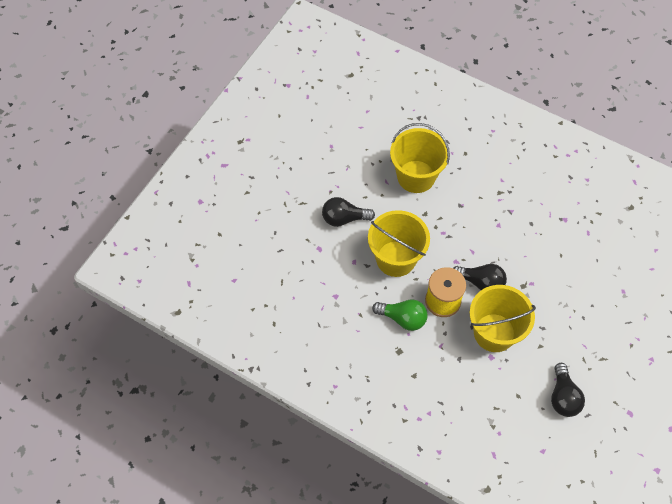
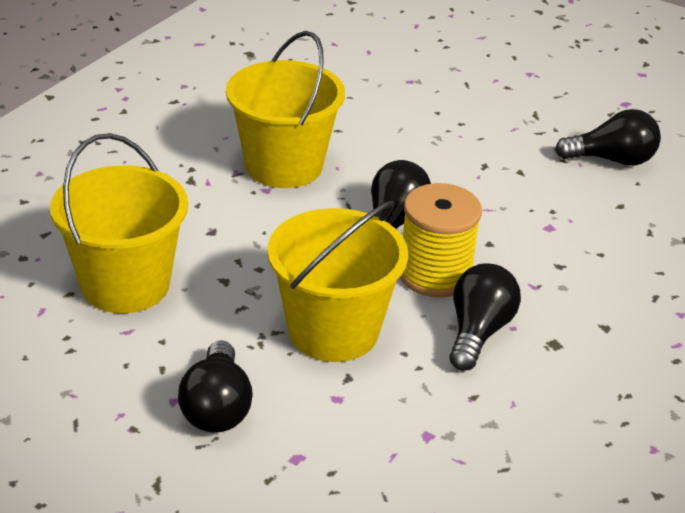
camera: 90 degrees left, 25 degrees down
green light bulb [372,299,428,331] -> black light bulb [449,263,521,371]
yellow bucket [469,285,536,352] -> yellow bucket moved to [226,31,345,188]

